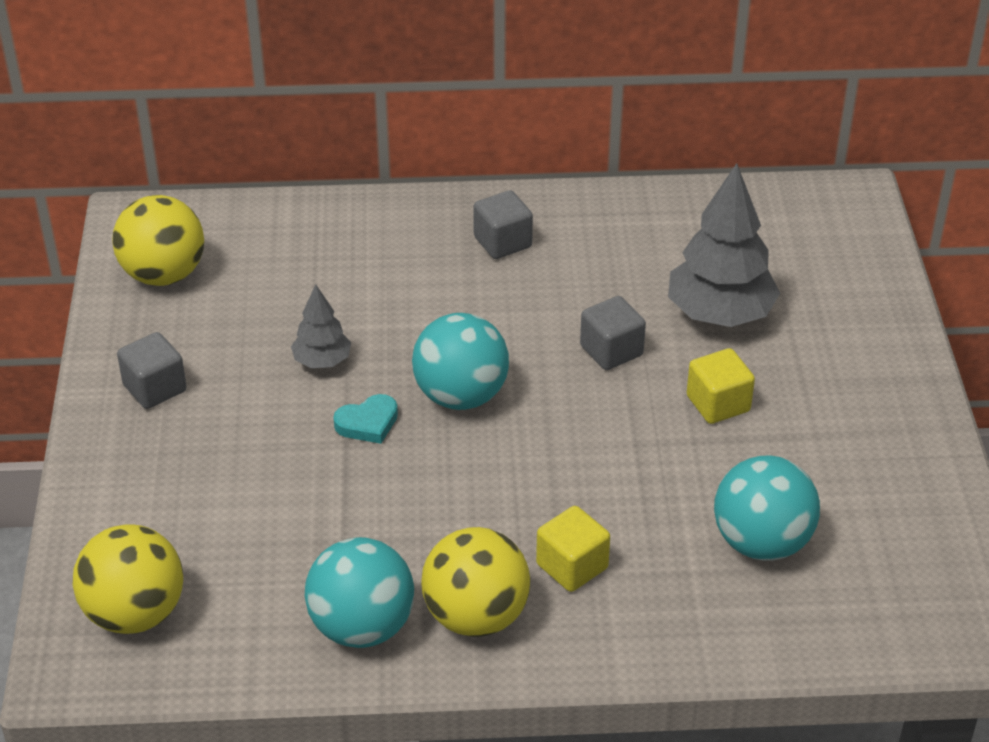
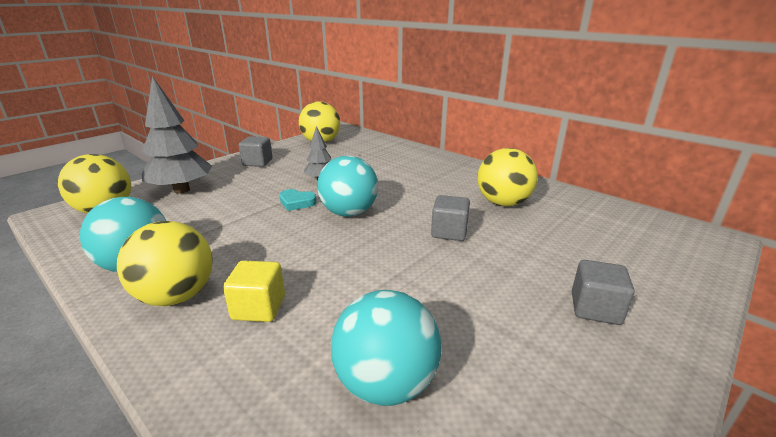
camera: 45 degrees right, 15 degrees down
grey cube [473,190,533,259] -> grey cube moved to [572,260,634,325]
grey tree [668,163,780,327] -> grey tree moved to [142,76,212,194]
yellow cube [687,348,755,424] -> none
none -> yellow ball [477,148,538,206]

